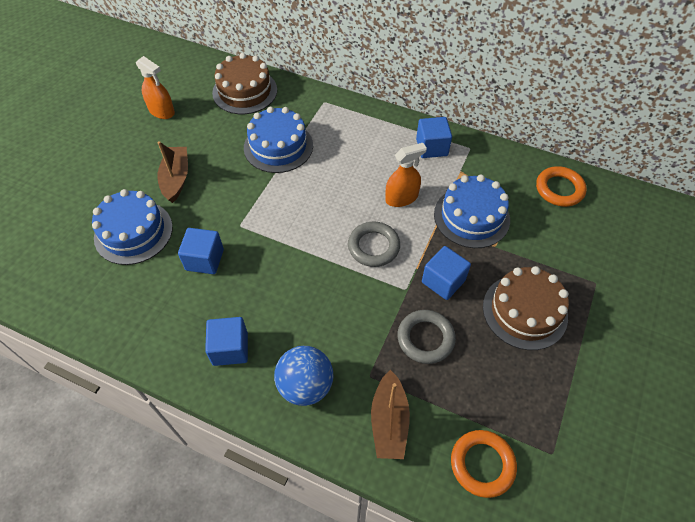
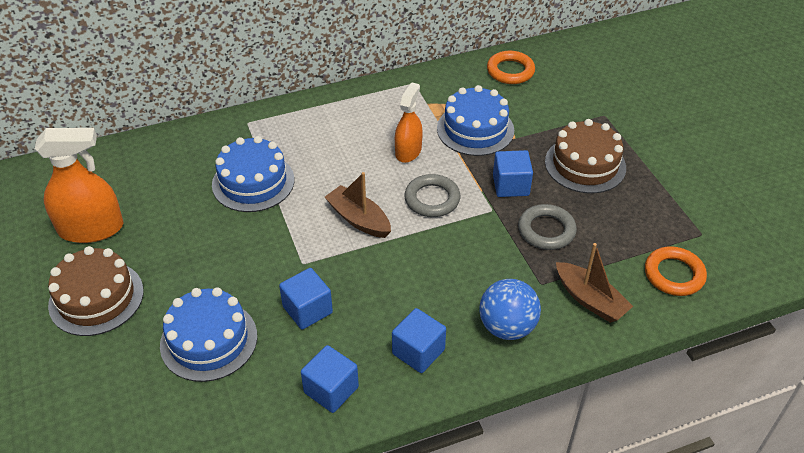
camera: 45 degrees left, 10 degrees down
orange spray bottle [136,56,175,119] -> orange spray bottle [35,128,123,243], size x1.58
brown boat [157,141,188,203] -> brown boat moved to [325,172,391,238]
brown cake [212,53,277,114] -> brown cake moved to [48,246,144,336]
blue cube [416,117,452,158] -> blue cube moved to [301,345,359,413]

